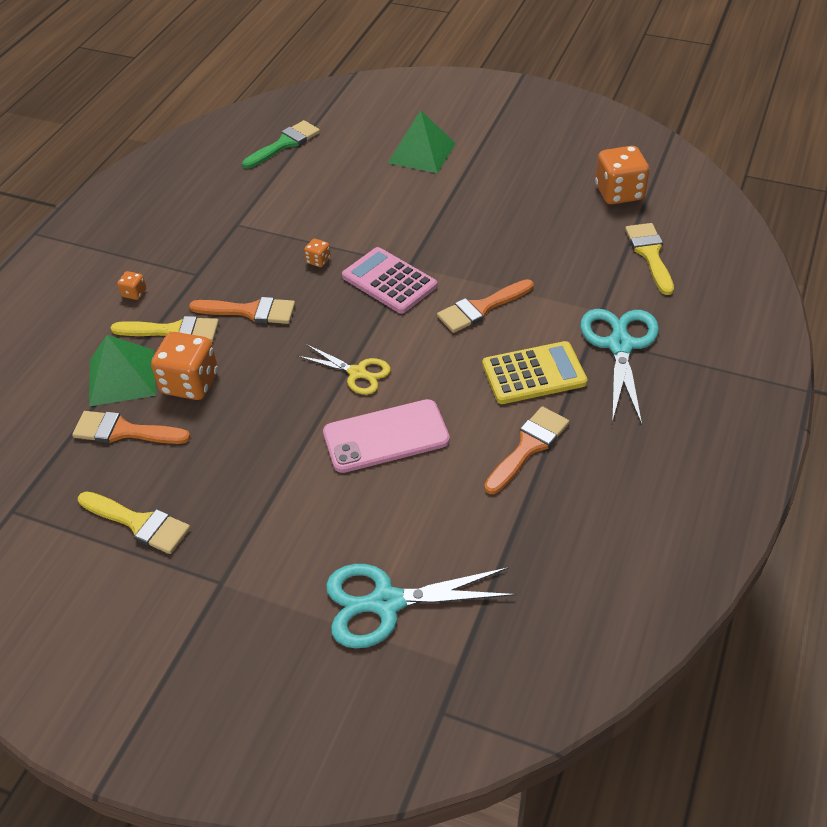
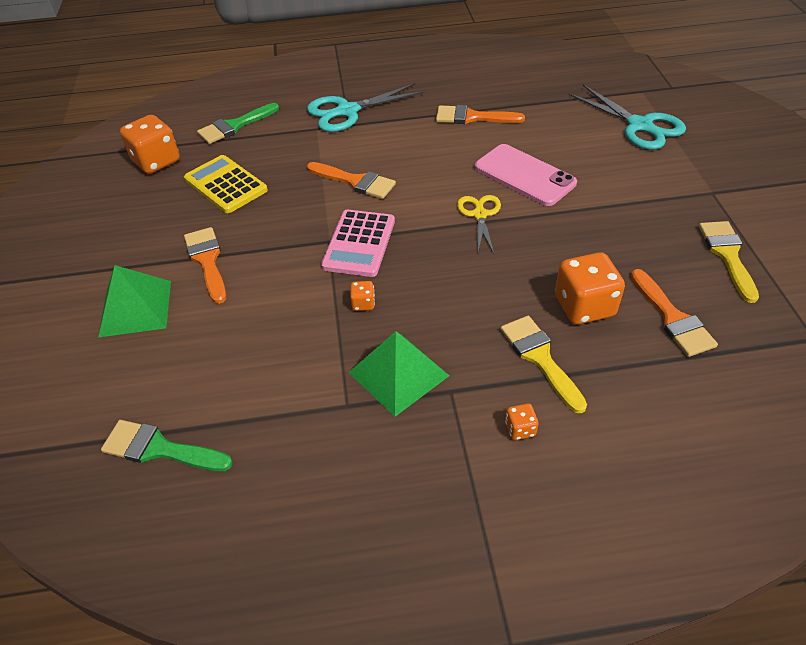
camera: 120 degrees left, 0 degrees up
green pyramid [89,335,156,406] -> green pyramid moved to [348,331,449,417]
orange brush [189,297,295,324] -> orange brush moved to [184,227,226,304]
yellow calculator [482,341,588,404] -> yellow calculator moved to [184,155,268,213]
yellow brush [625,223,674,295] -> green brush [197,103,279,144]

